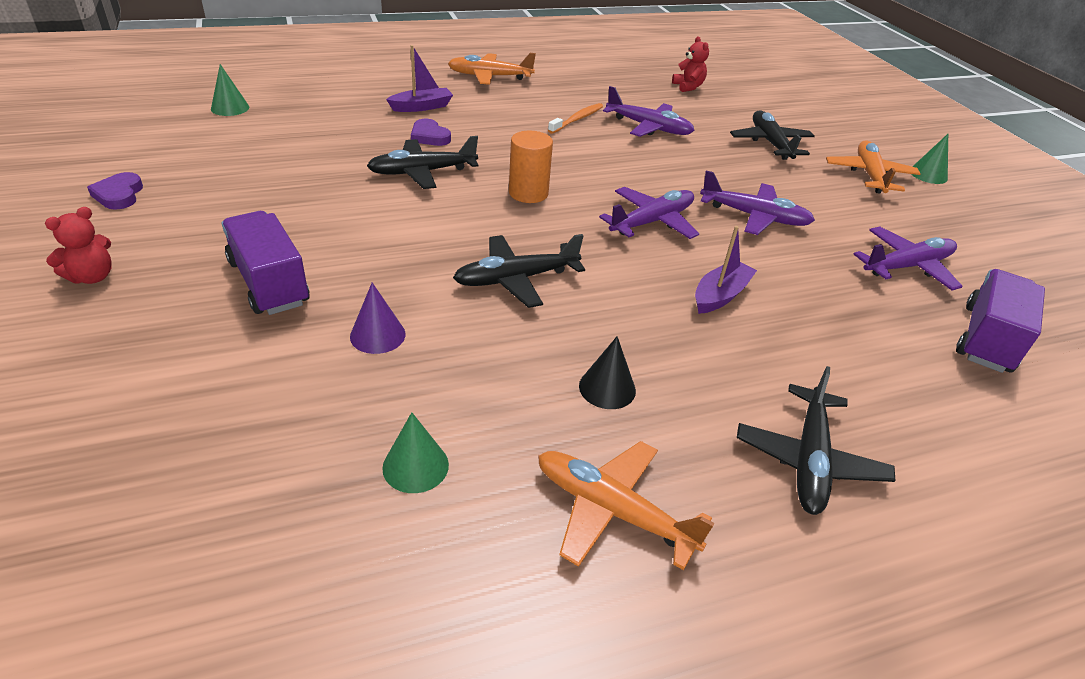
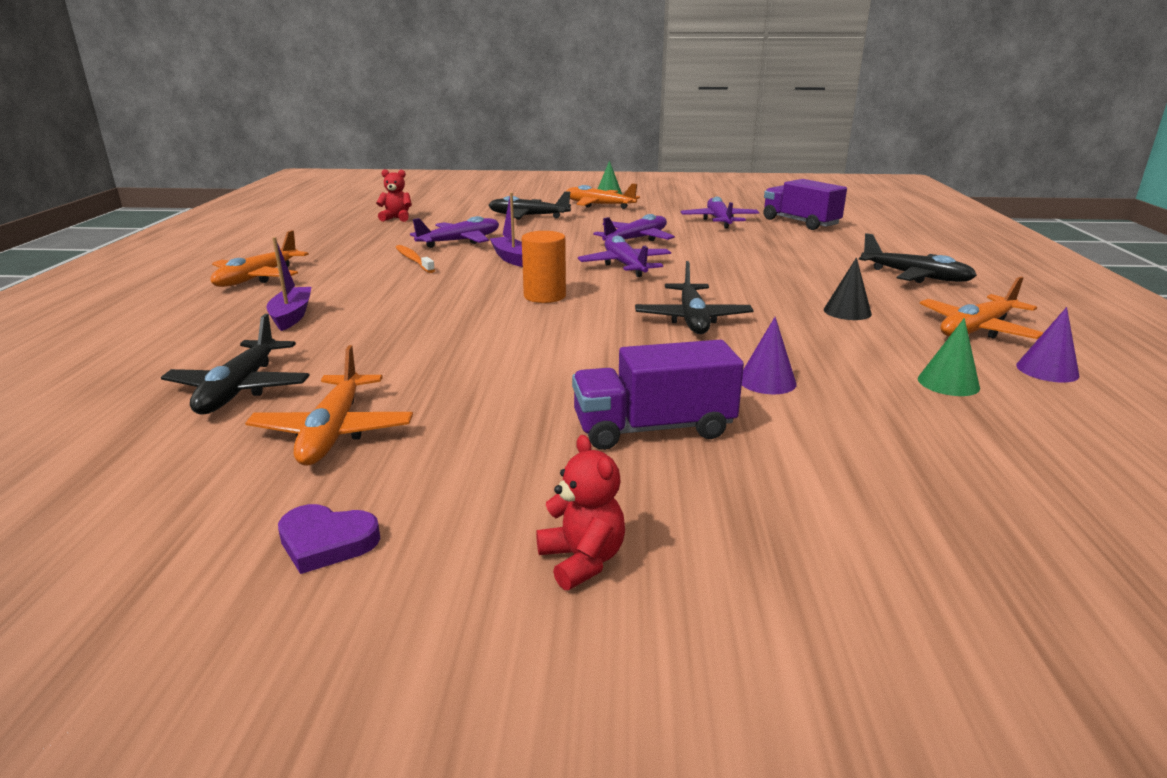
camera: 65 degrees left, 15 degrees down
green cone [211,64,249,116] -> none
black plane [367,136,478,189] -> black plane moved to [161,314,310,414]
purple heart [411,119,451,146] -> none
purple boat [695,226,757,314] -> purple boat moved to [490,193,523,267]
none -> orange plane [245,345,413,466]
none -> purple cone [1016,307,1079,383]

